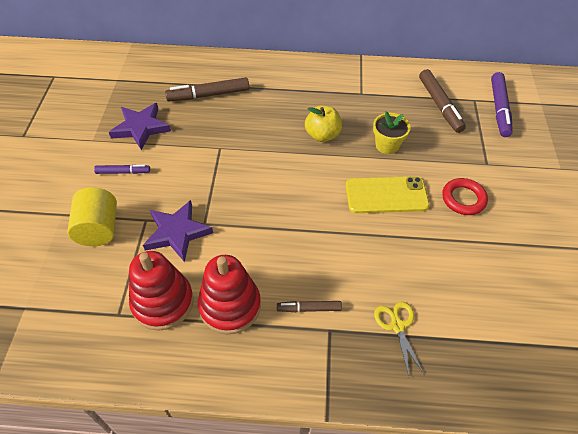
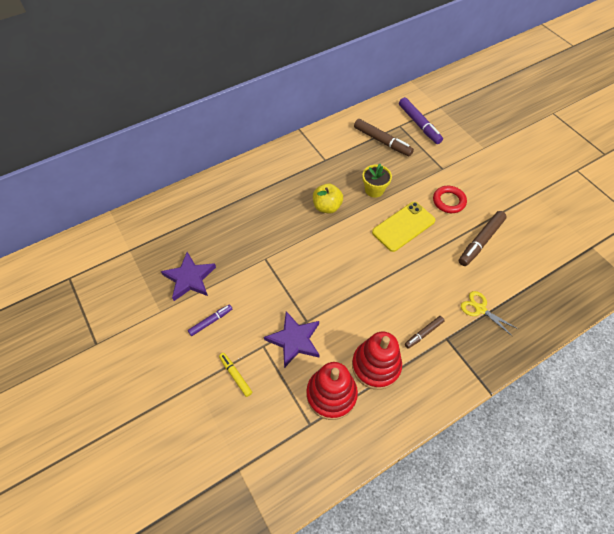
camera: 35 degrees left, 5 degrees up
yellow cylinder [67,187,117,246] -> yellow marker [219,353,252,397]
brown marker [165,77,249,101] -> brown marker moved to [459,211,507,266]

